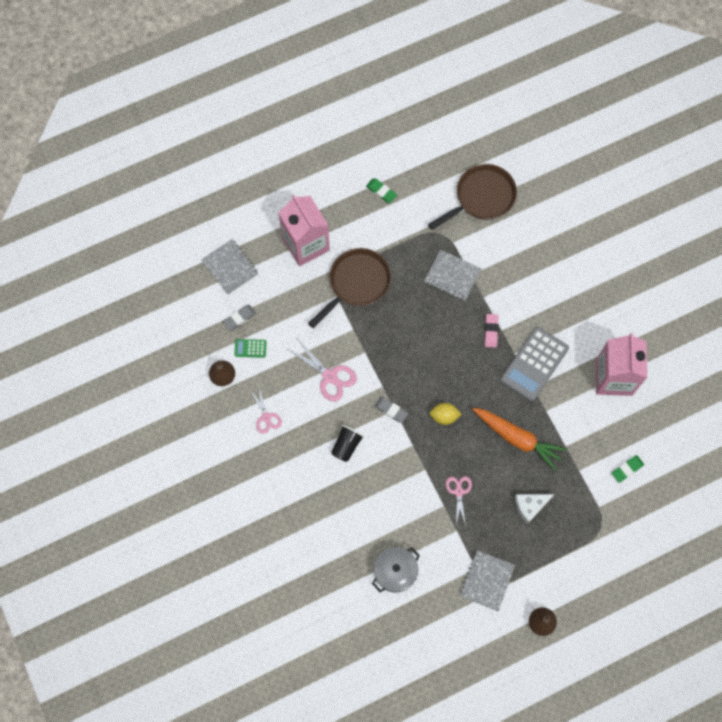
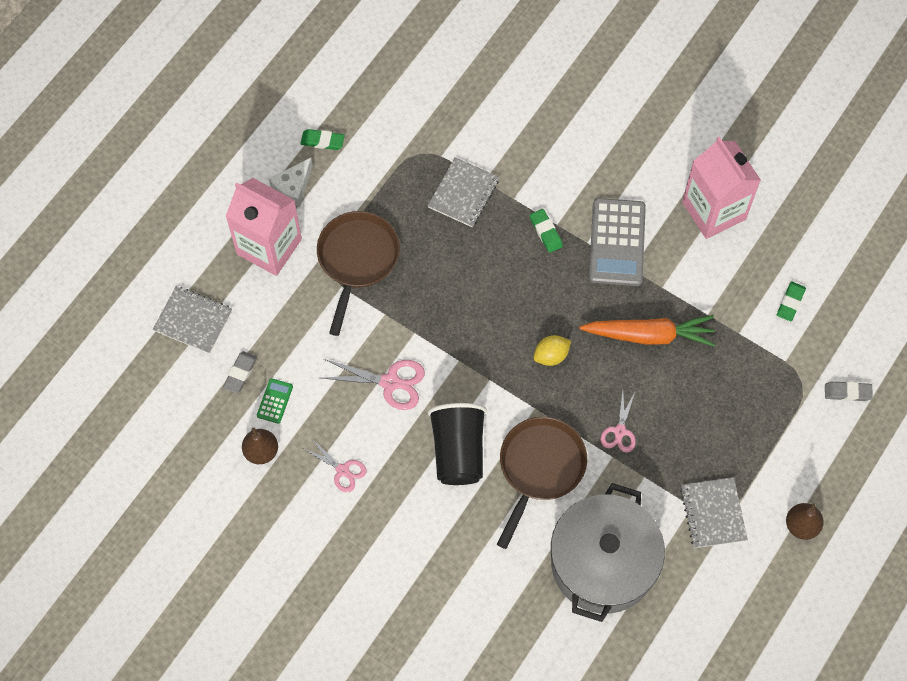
camera: 30 degrees left, 5 degrees down
green calculator [234,339,267,358] -> green calculator turned 135 degrees clockwise [257,378,293,424]
black cup [331,425,364,462] -> black cup [428,403,487,485], size x1.73
grey pot [372,547,420,593] -> grey pot [551,483,665,622], size x1.88
grey eraser [374,397,408,423] -> grey eraser moved to [825,381,873,401]
grey notebook [424,249,482,301] -> grey notebook turned 60 degrees counterclockwise [428,157,499,227]
brown pan [428,164,517,230] -> brown pan moved to [497,417,587,549]
pink scissors [446,476,472,526] -> pink scissors turned 135 degrees counterclockwise [601,390,636,453]
pink eraser [485,314,499,348] -> green eraser [530,209,563,253]
white cheese [515,494,555,524] -> white cheese moved to [269,158,313,207]

